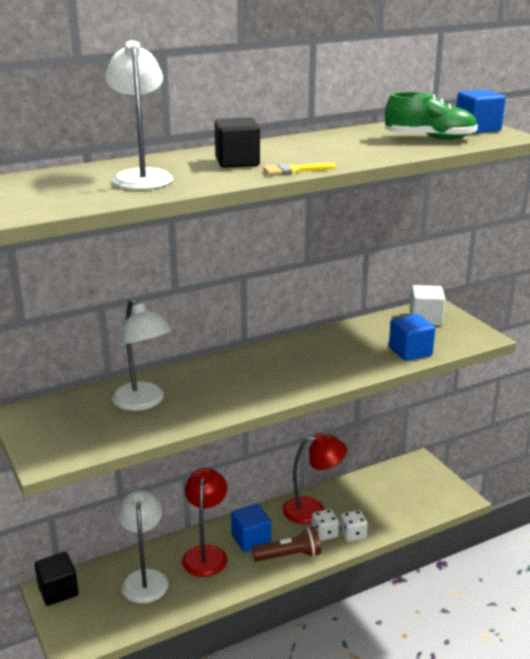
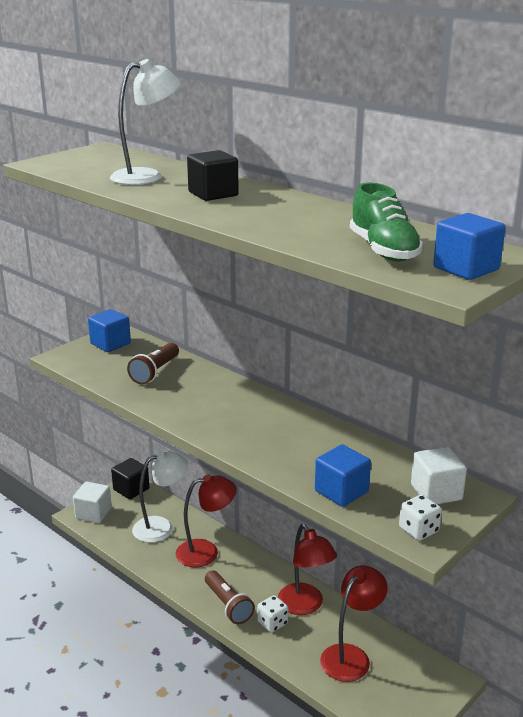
camera: 70 degrees right, 0 degrees up
white lamp [112,299,172,411] -> brown flashlight [127,343,179,385]
blue cube [231,504,271,552] -> blue cube moved to [88,309,131,352]
yellow brush [263,163,336,175] -> none
white dice [340,510,368,542] -> white dice moved to [399,495,442,541]
none -> white cube [73,482,112,523]
none -> red lamp [320,565,388,682]

